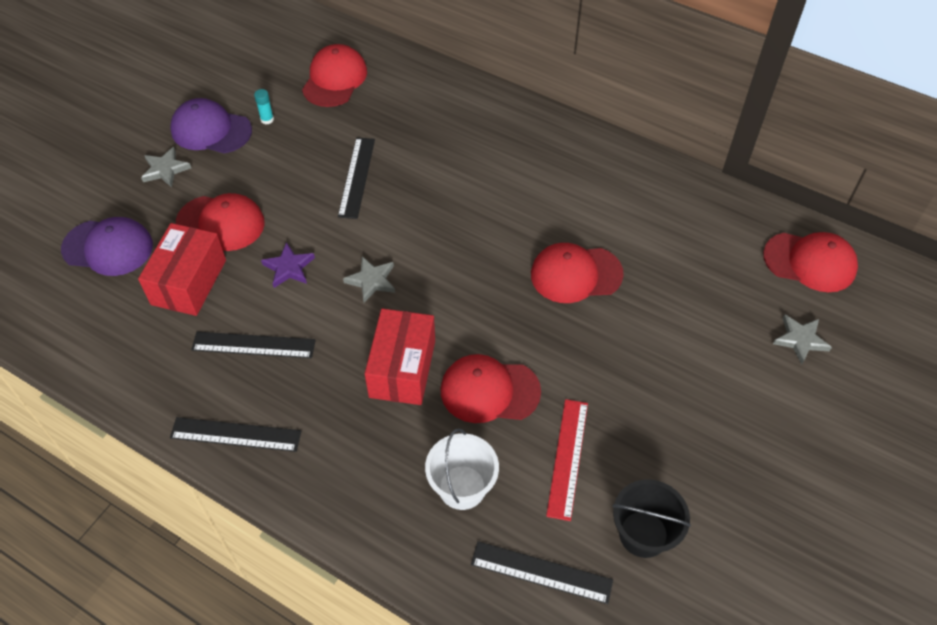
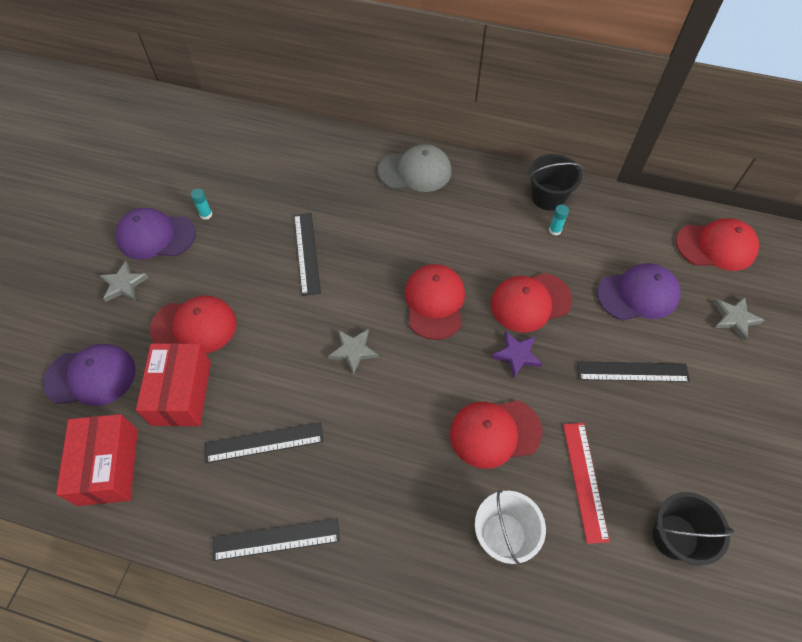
camera: 15 degrees left, 5 degrees up
purple star [261,242,315,288] -> purple star moved to [491,331,542,378]
red cap [302,44,367,107] -> red cap moved to [405,264,465,340]
red box [365,309,435,405] -> red box moved to [56,414,138,506]
black ruler [471,541,613,604] -> black ruler moved to [577,361,690,382]
none -> grey cap [378,144,451,192]
none -> black bucket [529,154,583,210]
none -> turquoise glue stick [549,204,569,235]
none -> purple cap [597,263,681,321]

